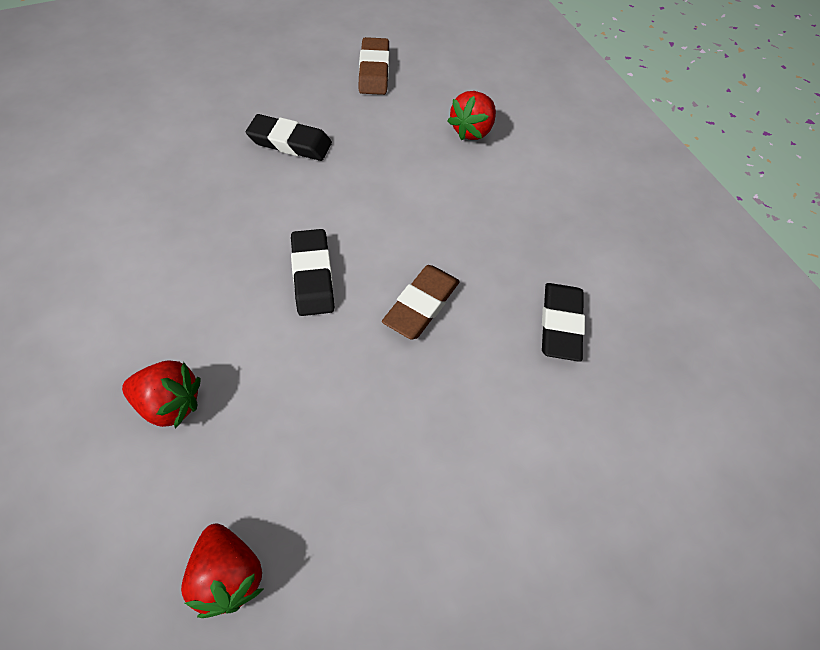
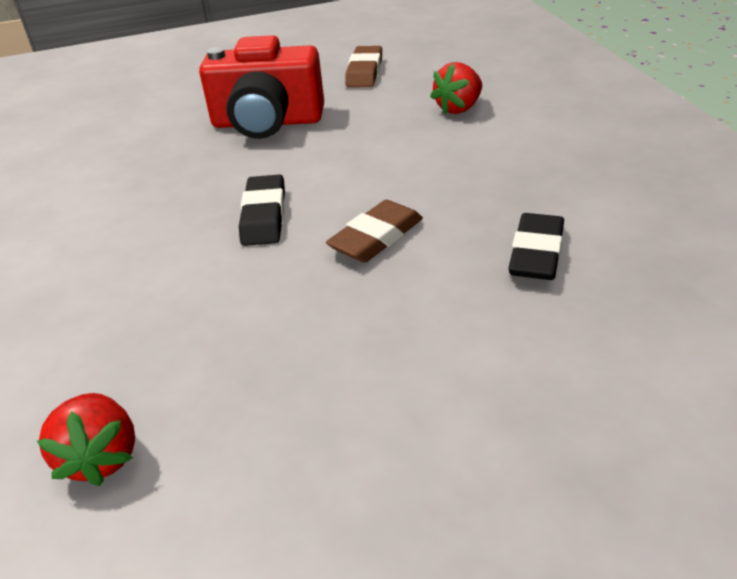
camera: 15 degrees right, 20 degrees down
red strawberry [122,360,201,428] -> none
black eraser [246,114,332,161] -> red camera [199,35,324,139]

